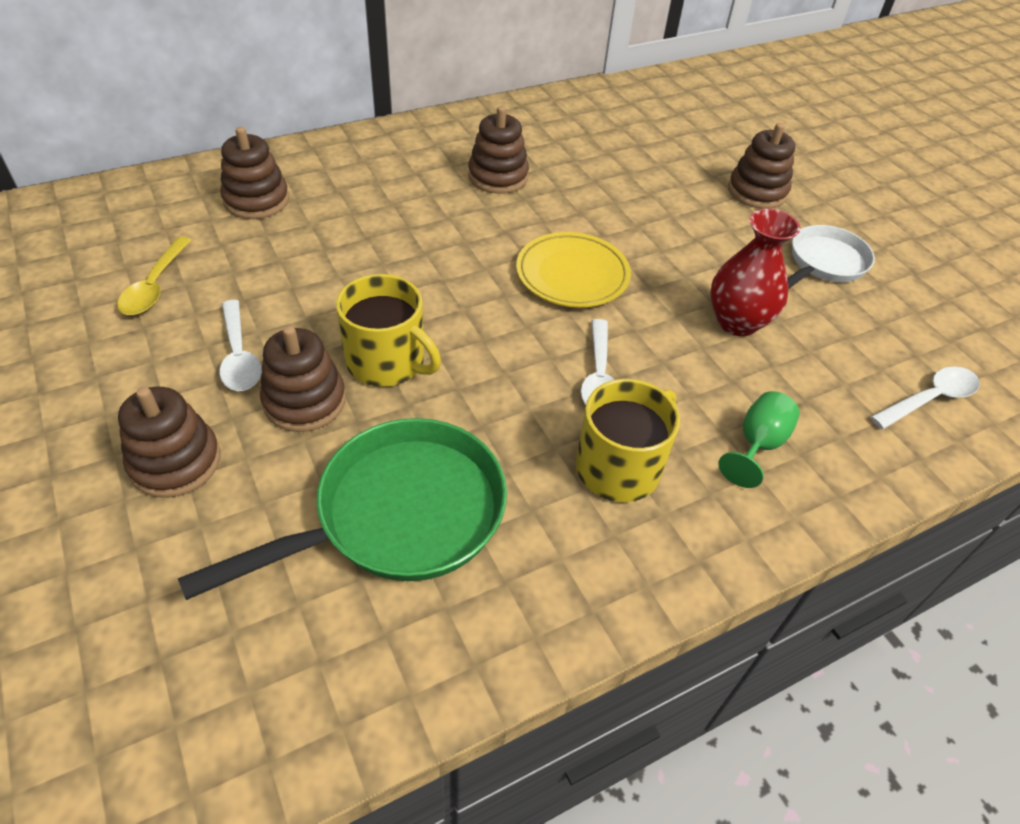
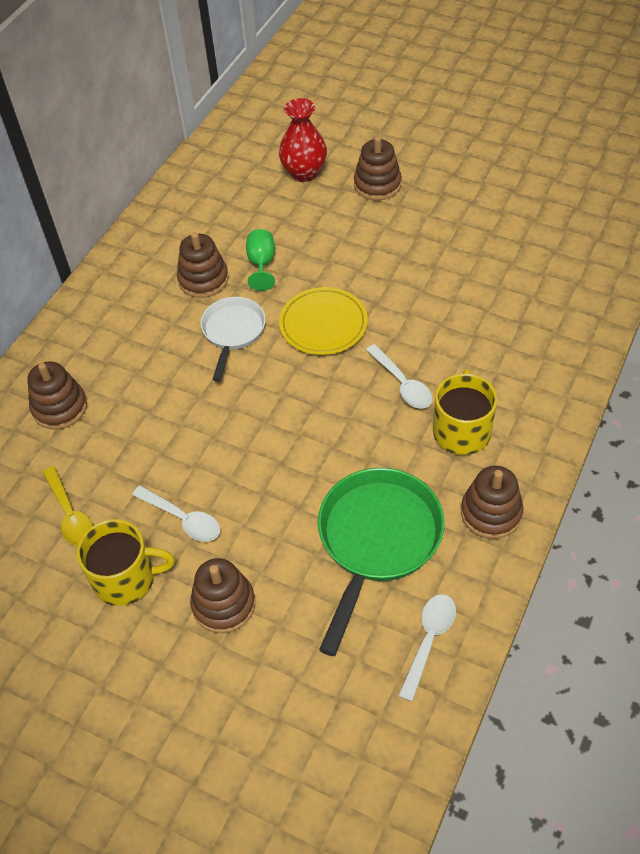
camera: 30 degrees left, 5 degrees up
brown stacking toy [260,326,346,432] -> brown stacking toy moved to [461,466,523,539]
yellow mug [336,274,441,387] -> yellow mug moved to [77,519,175,606]
red vase [710,209,801,336] -> red vase moved to [279,98,327,182]
green goblet [718,391,800,488] -> green goblet moved to [246,229,275,291]
white pan [787,225,875,288] -> white pan moved to [201,297,266,382]
white spoon [871,366,980,429] -> white spoon moved to [398,594,456,702]

